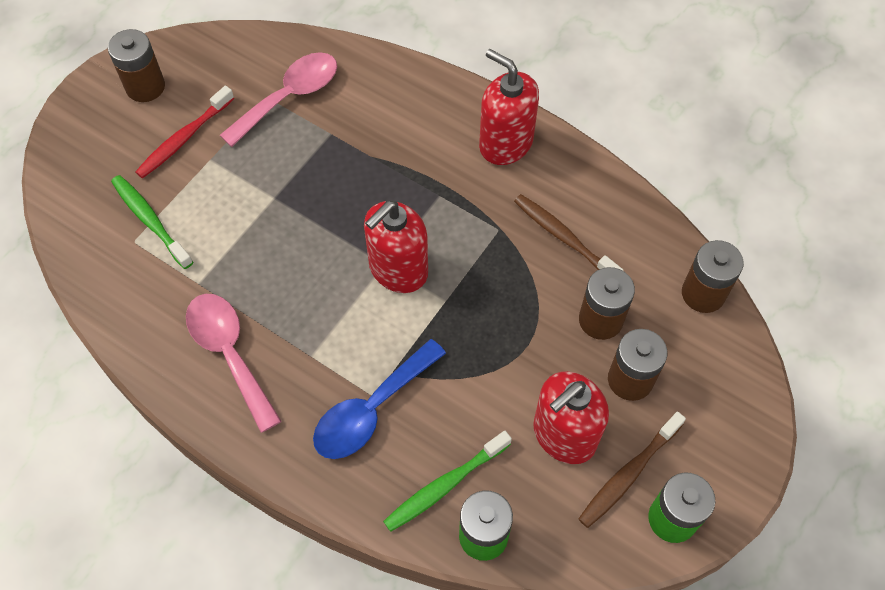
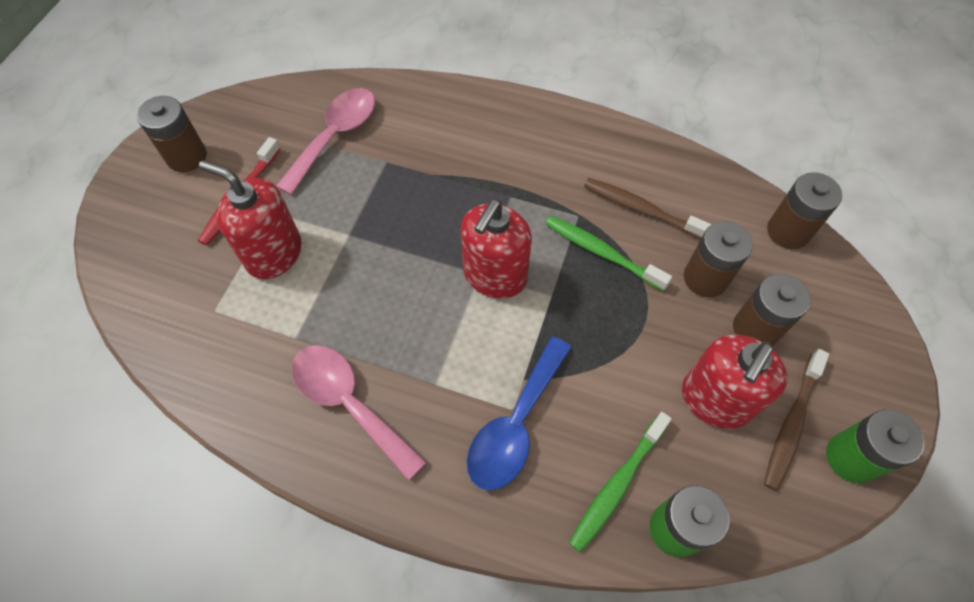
camera: 15 degrees left, 0 degrees up
green toothbrush [111,175,193,269] -> green toothbrush moved to [545,216,672,291]
red soap dispenser [479,49,539,165] -> red soap dispenser moved to [199,160,302,279]

